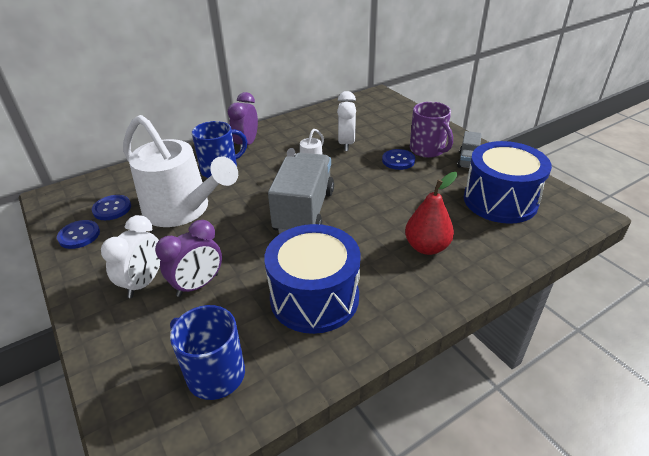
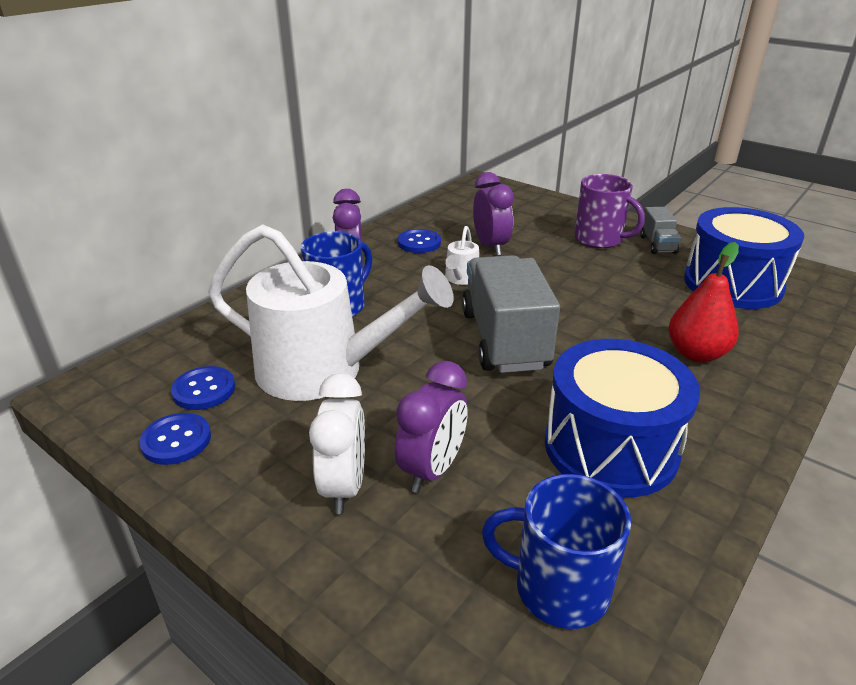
camera: 20 degrees left, 5 degrees down
white clock [337,91,356,151] -> purple clock [473,172,514,256]
blue button [382,149,415,170] -> blue button moved to [398,229,441,253]

